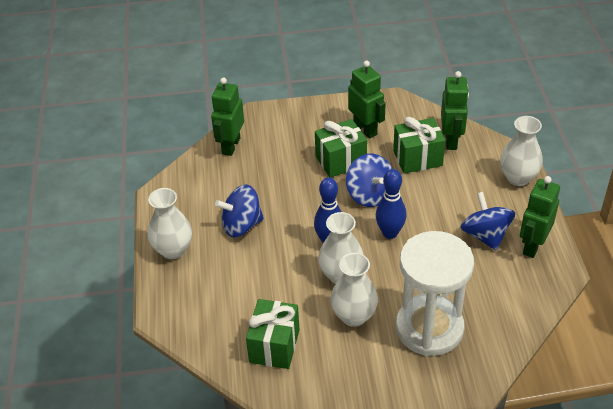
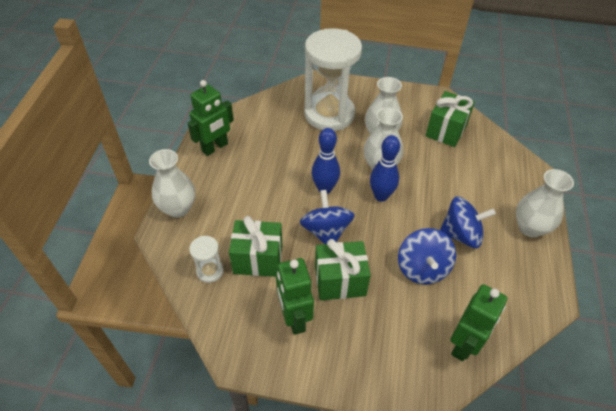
camera: 165 degrees left, 5 degrees up
green robot [441,71,469,150] -> white hourglass [189,236,224,283]
blue spinning top [460,192,515,250] -> blue spinning top moved to [398,228,456,285]

